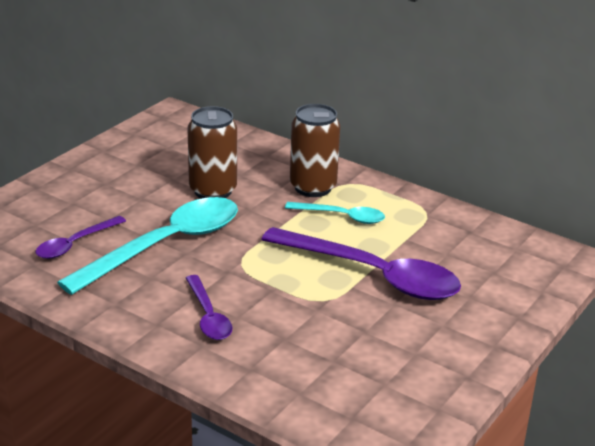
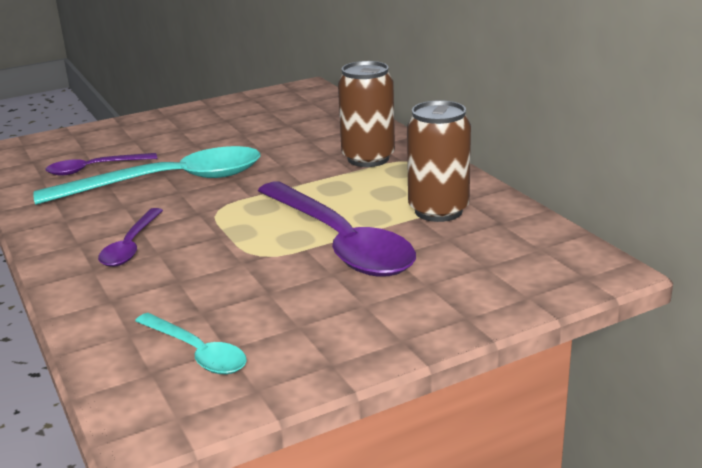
camera: 30 degrees right, 5 degrees down
brown can [188,106,237,199] -> brown can moved to [407,100,471,222]
turquoise spoon [285,202,385,224] -> turquoise spoon moved to [135,313,247,374]

